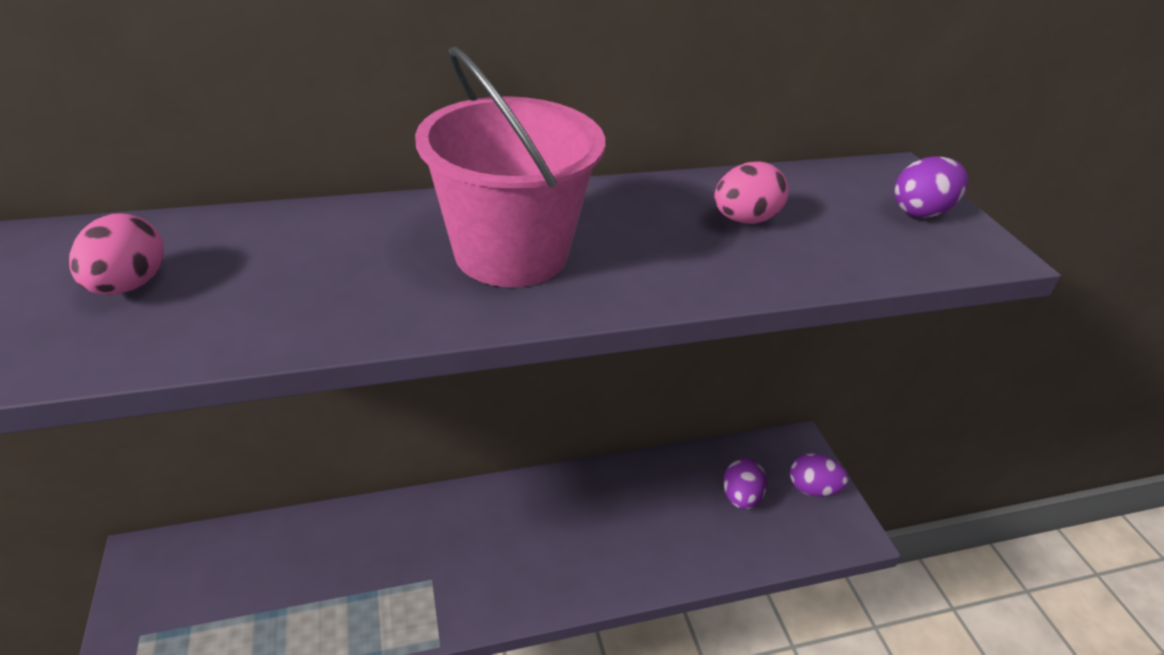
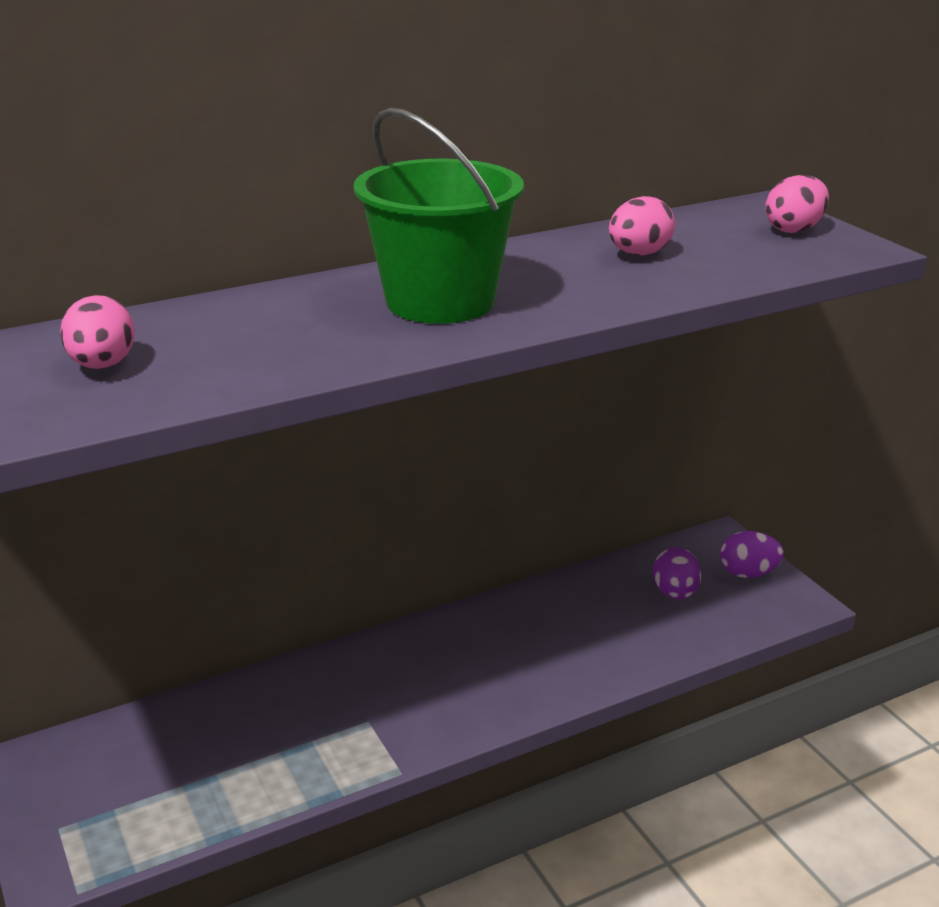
camera: 10 degrees left, 10 degrees down
pink bucket [415,47,605,287] -> green bucket [354,108,524,324]
purple egg [894,156,968,218] -> pink egg [765,175,829,233]

